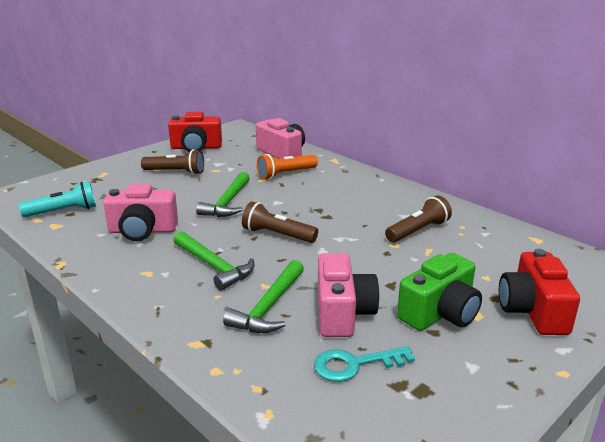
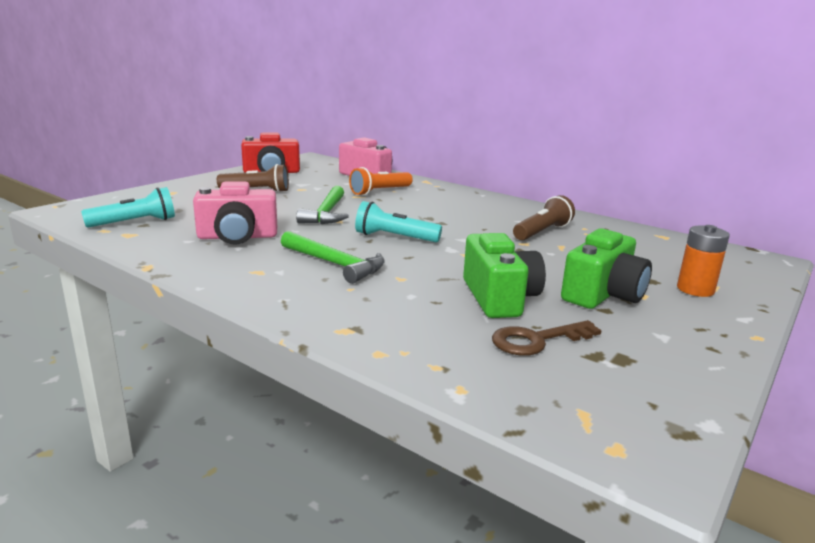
camera: 10 degrees left, 5 degrees down
green hammer [223,260,304,333] -> none
brown flashlight [242,202,318,243] -> turquoise flashlight [355,201,442,242]
turquoise key [314,346,415,382] -> brown key [492,320,602,356]
pink camera [318,253,379,337] -> green camera [463,233,546,318]
red camera [499,249,580,335] -> orange battery [677,225,730,297]

